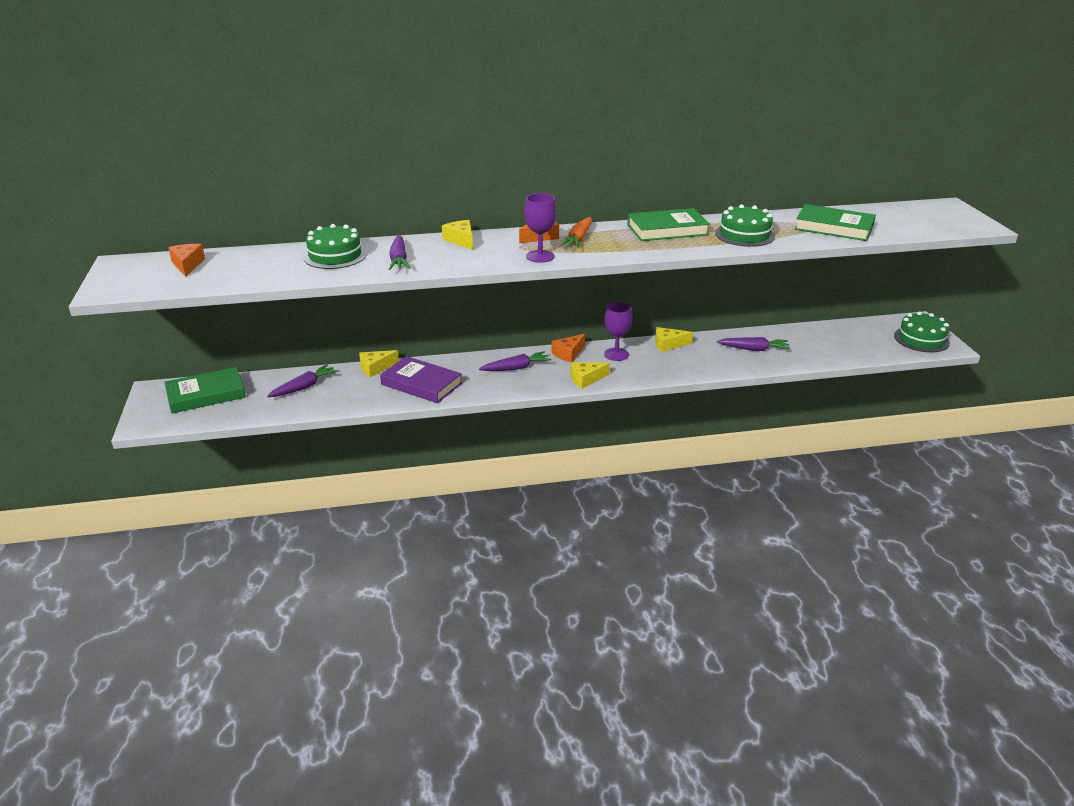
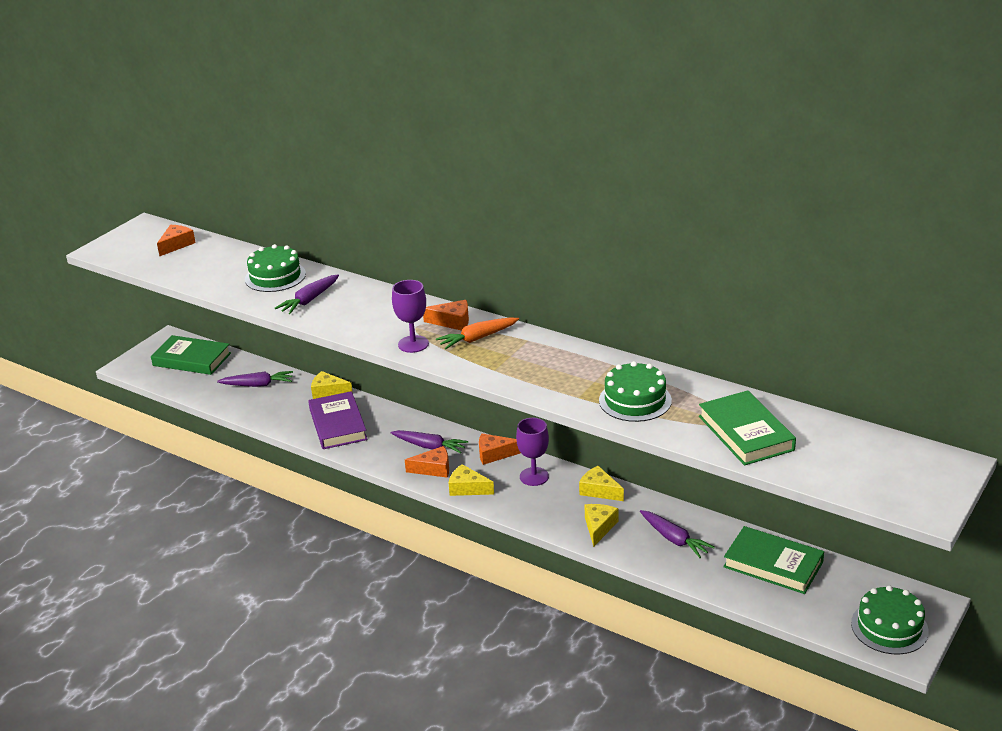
camera: 45 degrees right, 0 degrees up
yellow cheese [442,220,473,250] -> yellow cheese moved to [585,504,618,547]
green book [627,208,710,241] -> green book moved to [723,526,824,594]
none -> orange cheese [405,446,449,477]

